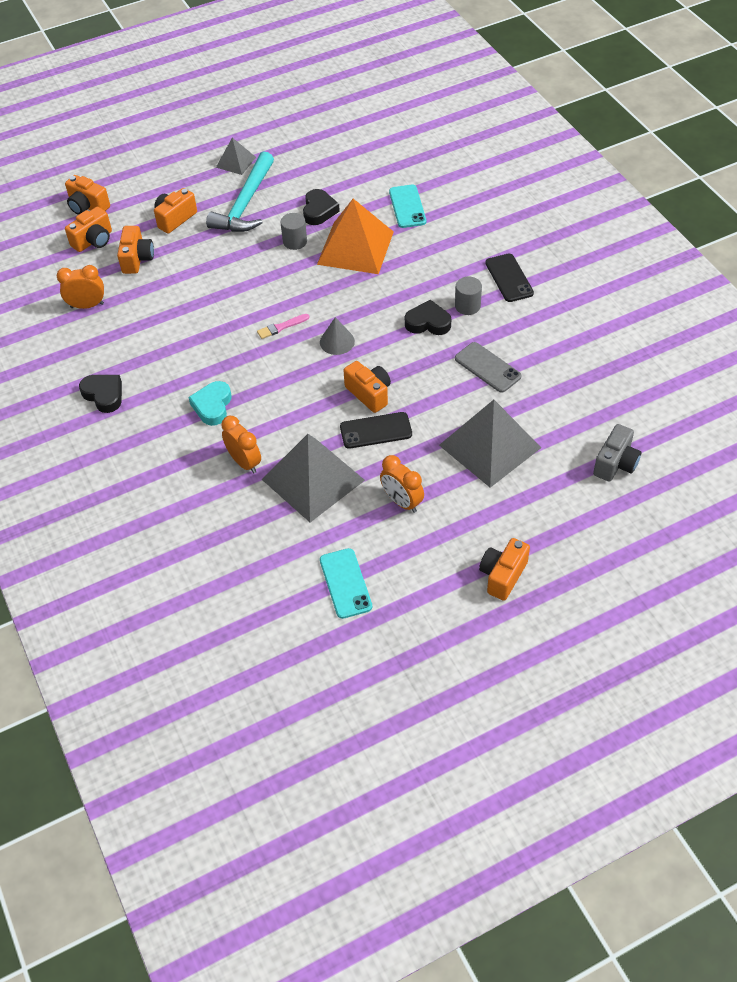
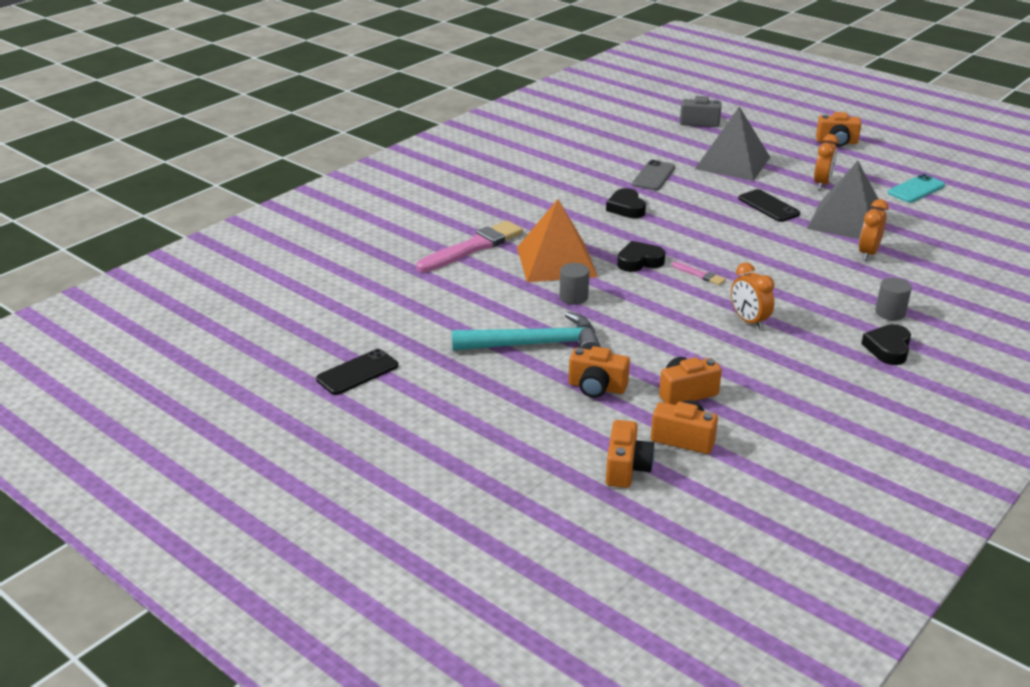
camera: 115 degrees left, 20 degrees down
orange clock [57,265,104,309] -> orange clock moved to [731,263,774,330]
turquoise heart [188,381,231,426] -> none
grey pyramid [216,138,256,175] -> none
black heart [303,189,340,225] -> black heart moved to [617,241,666,272]
grey cone [320,317,355,355] -> none
orange camera [344,361,391,413] -> none
turquoise phone [389,185,426,228] -> pink brush [417,220,523,272]
grey cylinder [455,277,482,315] -> grey cylinder moved to [875,278,912,320]
black phone [485,254,534,302] -> black phone moved to [316,349,398,395]

